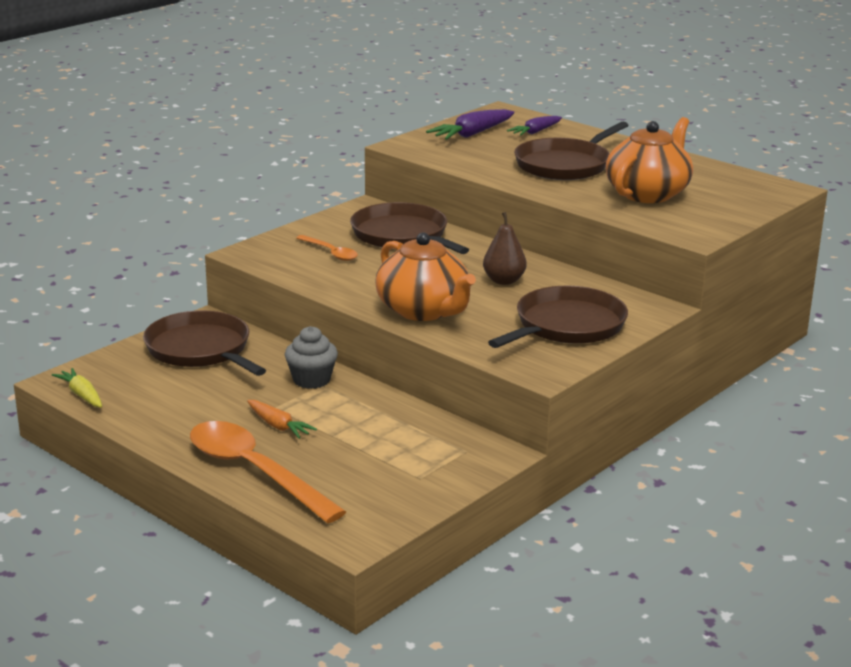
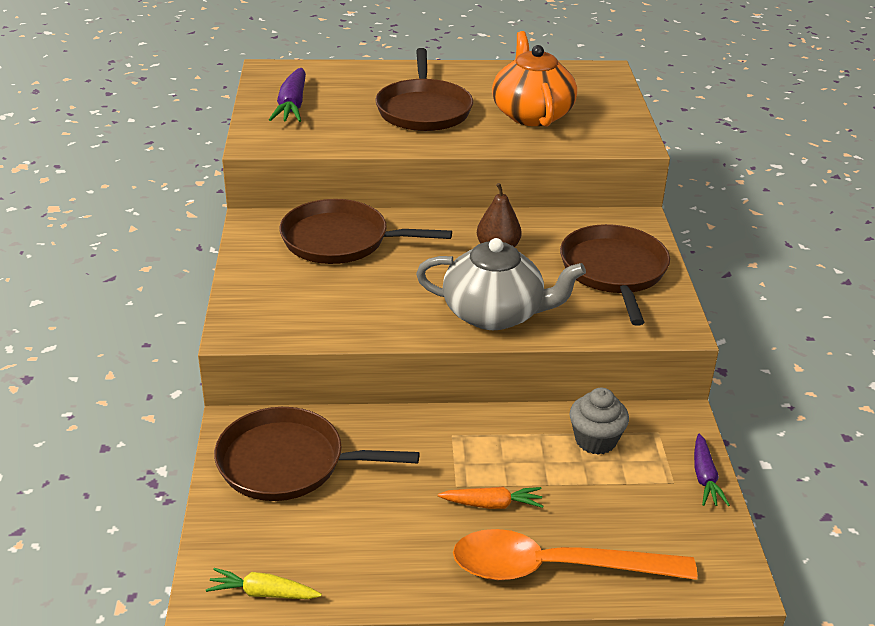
camera: 45 degrees left, 10 degrees up
grey cupcake [285,326,338,389] -> grey cupcake moved to [570,387,629,455]
orange spoon [296,235,358,261] -> none
orange teapot [376,232,476,321] -> grey teapot [416,238,586,330]
purple carrot [507,116,562,136] -> purple carrot moved to [694,433,730,506]

